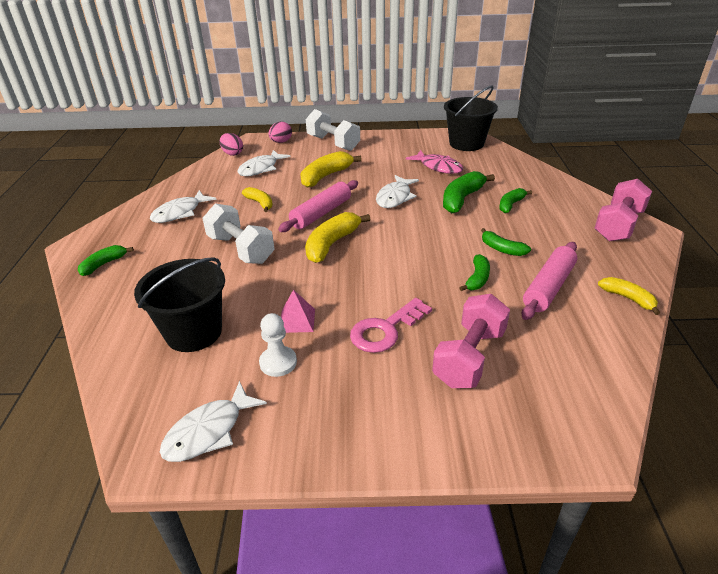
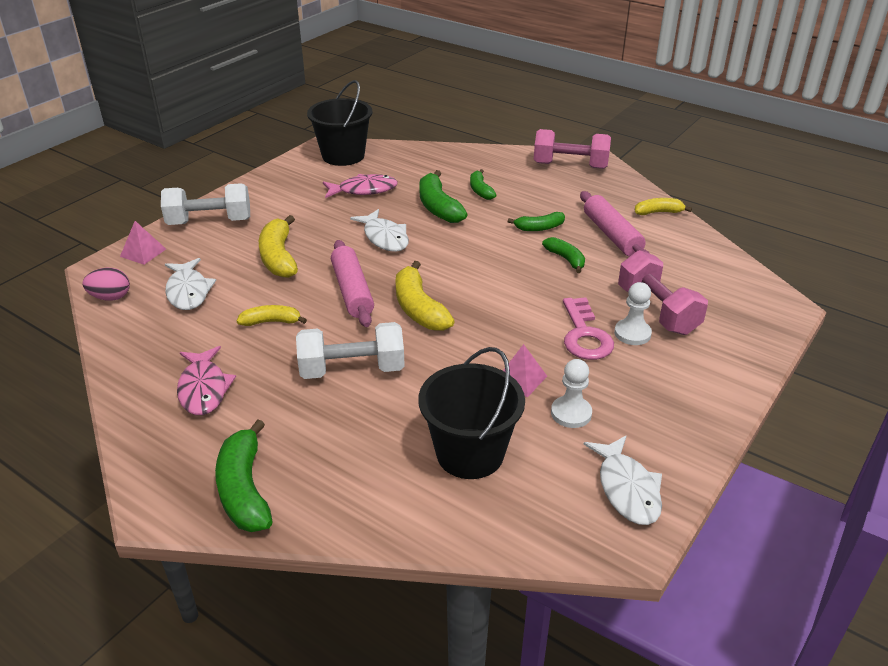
camera: 55 degrees left, 0 degrees up
green banana [78,245,134,276] -> green banana [215,419,273,532], size x1.67
white fish [150,190,216,223] -> pink fish [177,346,236,415]
pink egg [269,122,292,143] -> pink pyramid [120,221,166,265]
pink dumbbell [595,179,652,241] -> pink dumbbell turned 60 degrees counterclockwise [534,129,611,169]
none -> white pawn [614,282,652,345]

